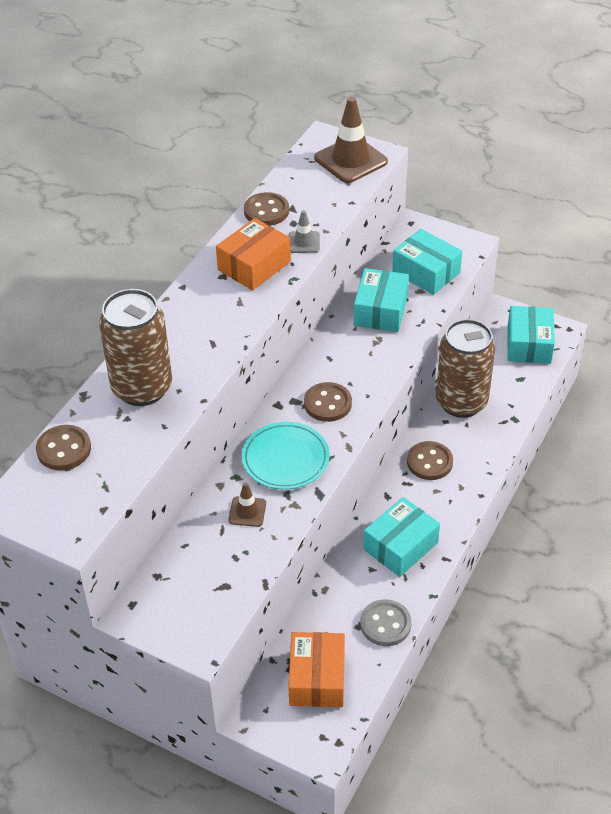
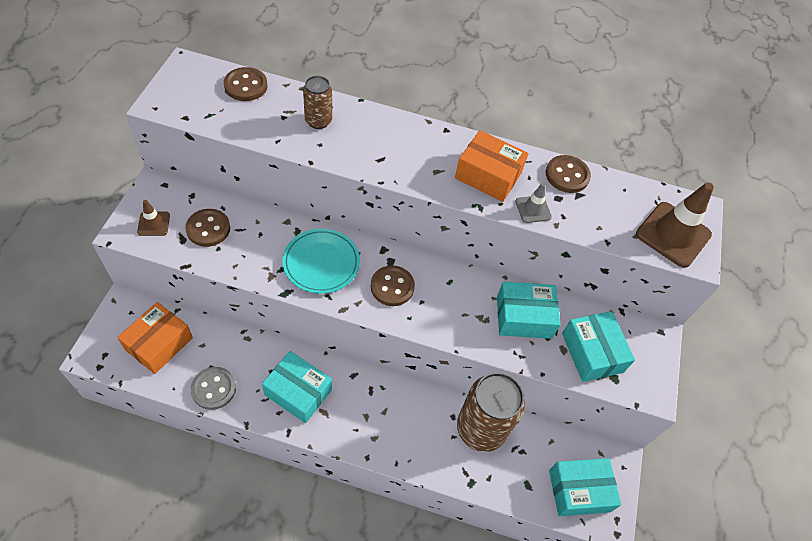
camera: 70 degrees right, 10 degrees up
brown can [99,289,172,406] -> brown can [303,76,332,129], size x0.52
brown traffic cone [229,482,266,527] -> brown traffic cone moved to [137,200,170,236]
orange box [288,632,345,707] -> orange box turned 45 degrees counterclockwise [117,302,193,374]
turquoise box [392,229,462,295] -> turquoise box turned 45 degrees counterclockwise [562,311,635,382]
brown button [407,441,453,480] -> brown button moved to [185,209,230,247]

